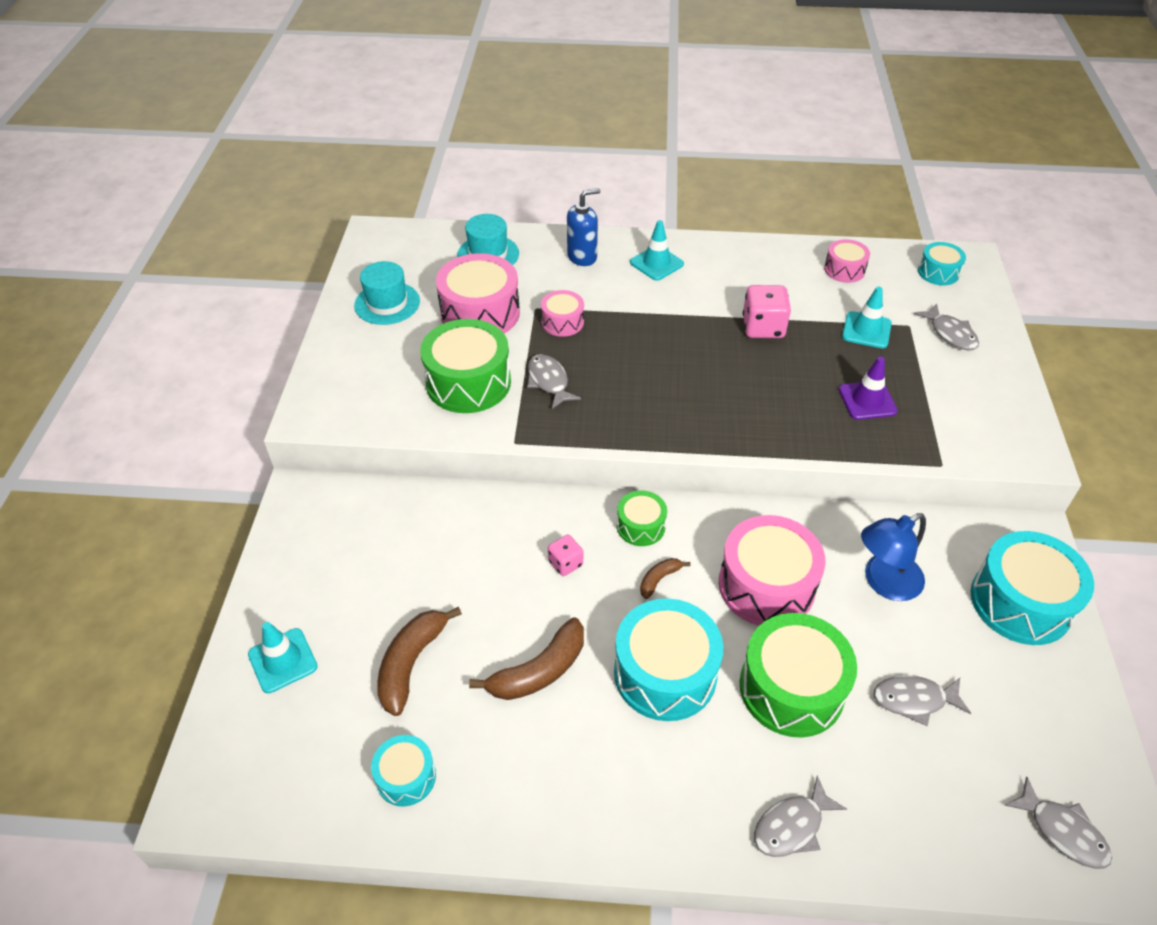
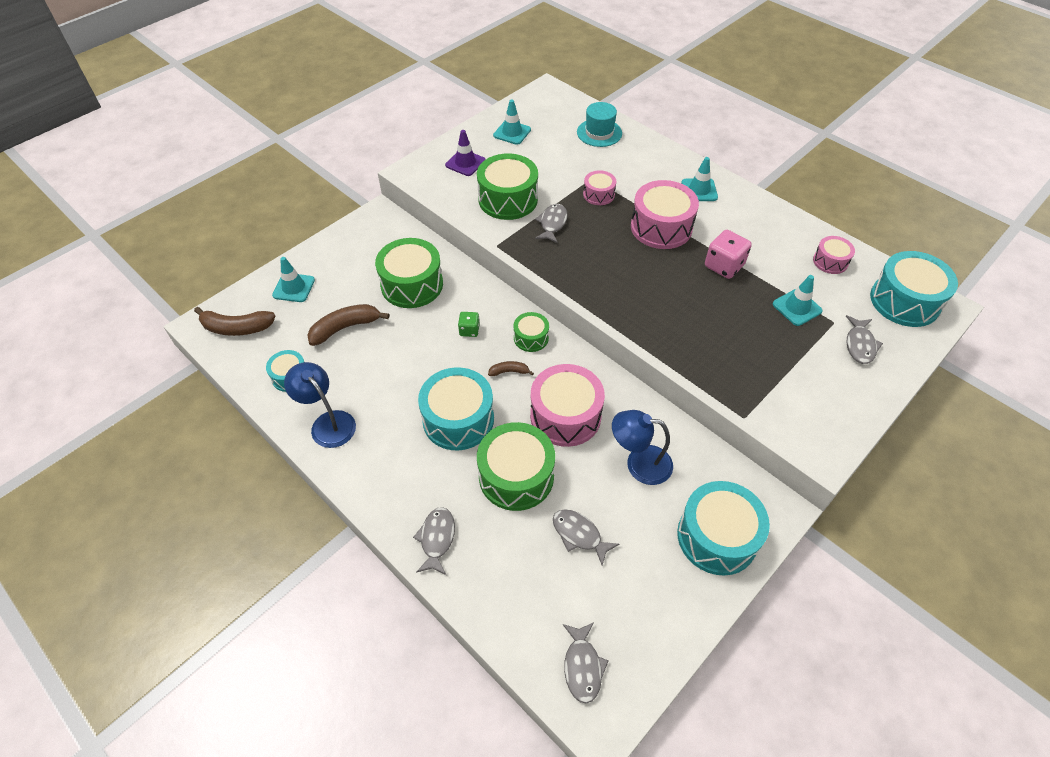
camera: 40 degrees right, 5 degrees up
turquoise hat [354,261,420,325] -> turquoise traffic cone [493,100,531,145]
pink drum [436,253,520,333] -> pink drum moved to [631,180,699,249]
brown banana [469,618,584,700] -> brown banana moved to [194,307,276,336]
pink dice [548,534,583,576] -> green dice [458,312,480,337]
blue soap dispenser [567,188,600,266] -> none
grey fish [754,776,847,857] -> grey fish turned 90 degrees clockwise [413,507,455,575]
purple traffic cone [839,357,898,420] -> purple traffic cone moved to [445,130,486,176]
turquoise drum [918,242,966,285] -> turquoise drum [870,251,958,327], size x1.87
none -> blue lamp [284,362,356,448]
none -> green drum [375,238,443,308]

